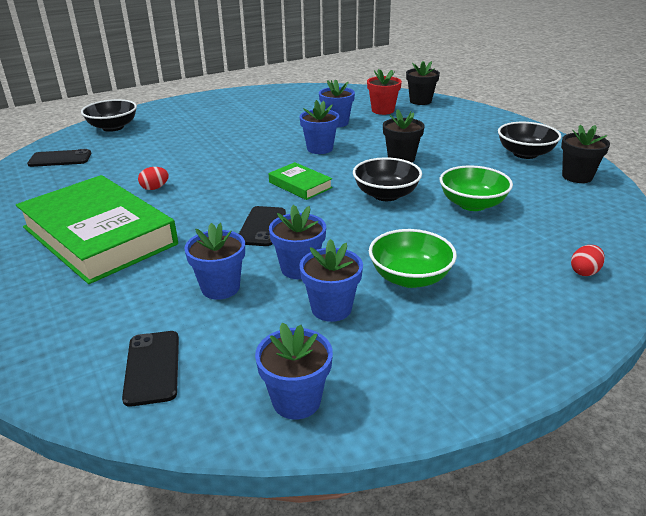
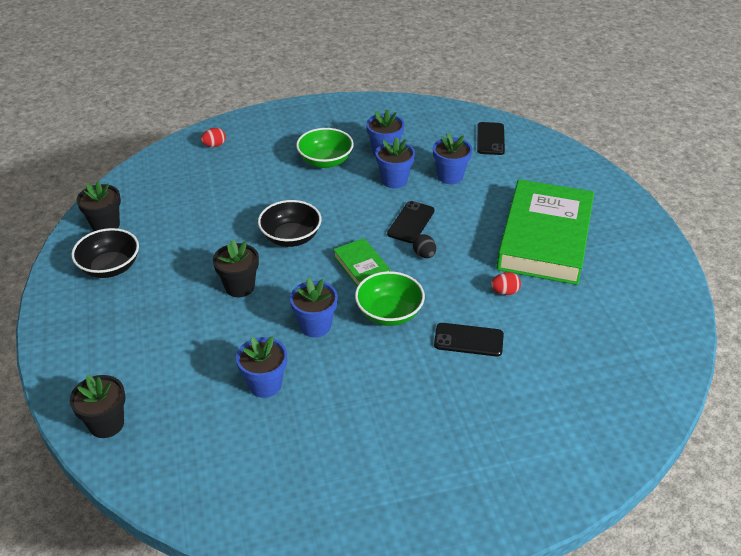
camera: 165 degrees left, 10 degrees up
green book [16,175,178,284] -> green book turned 45 degrees clockwise [496,179,594,285]
black phone [27,149,91,167] -> black phone moved to [434,323,504,356]
black bowl [81,99,137,132] -> none
blue flower pot [255,323,333,420] -> none
red flower pot [367,69,402,115] -> none
green bowl [440,165,513,211] -> green bowl moved to [355,271,425,326]
none -> black egg [413,234,436,258]

